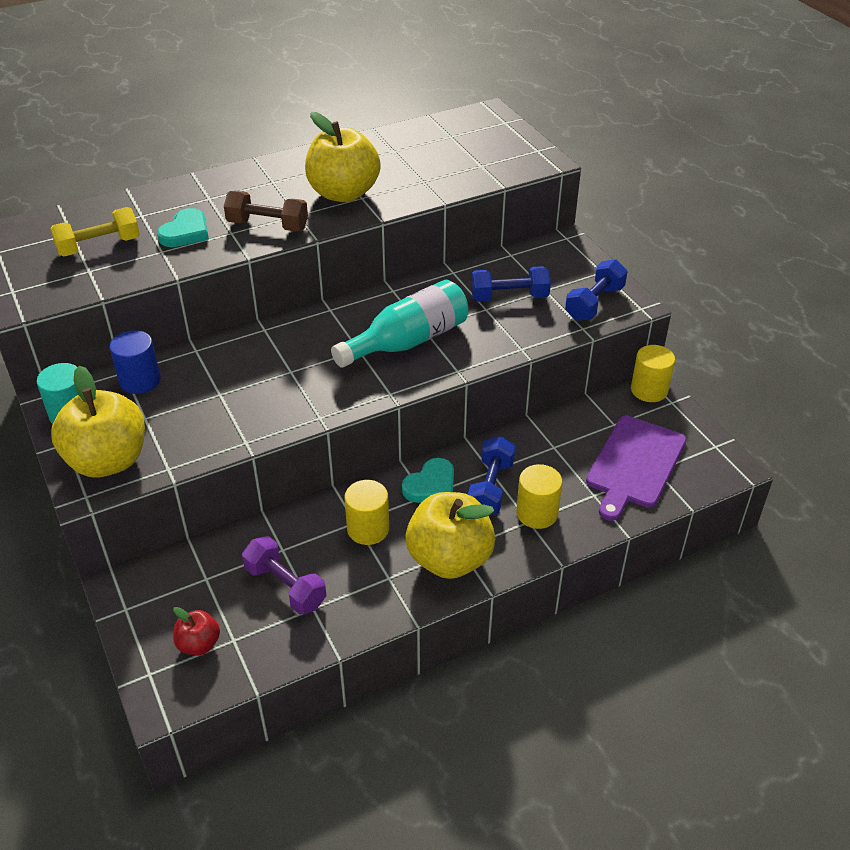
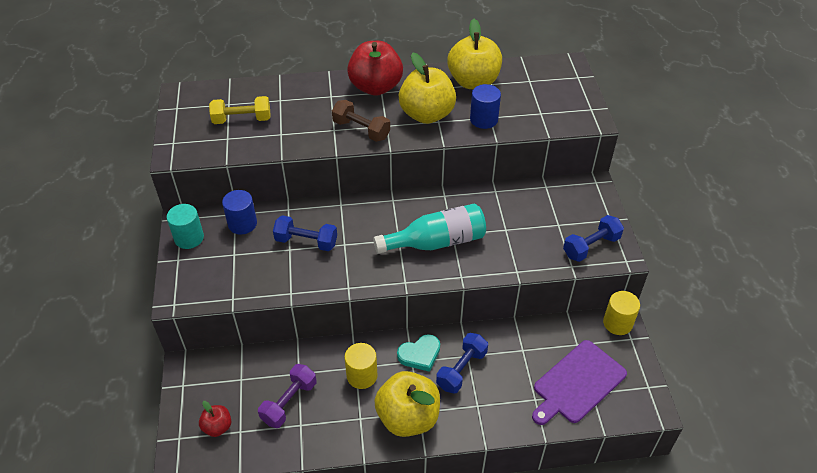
camera: 20 degrees right, 5 degrees up
yellow apple [51,366,145,478] -> yellow apple moved to [447,19,502,89]
turquoise heart [157,208,209,247] -> none
purple dumbbell [242,536,326,614] -> purple dumbbell turned 60 degrees clockwise [258,364,316,428]
blue dumbbell [471,266,551,302] -> blue dumbbell moved to [273,215,337,251]
yellow cylinder [516,464,562,529] -> none
none -> red apple [347,41,403,96]
none -> blue cylinder [470,84,501,129]

